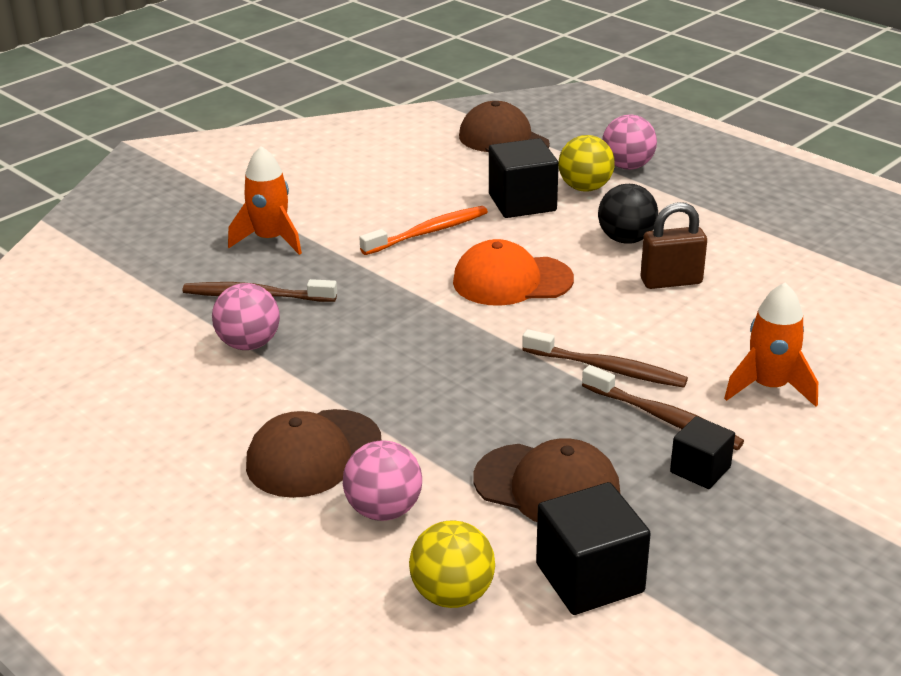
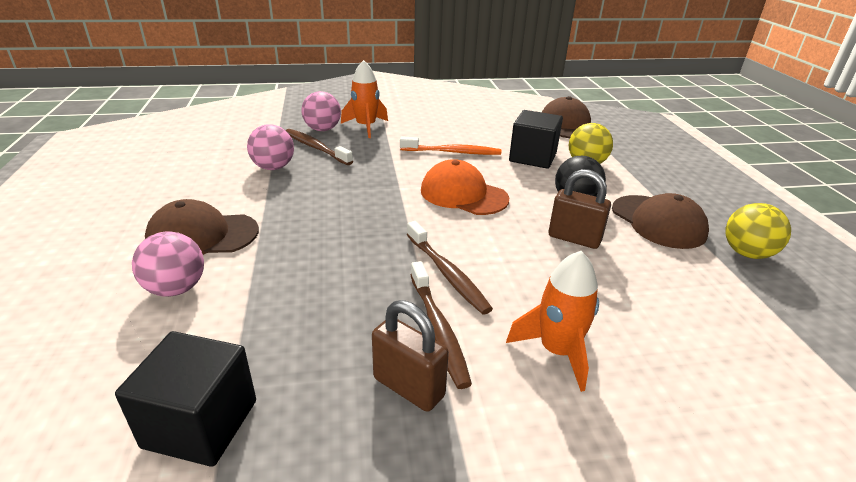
camera: 35 degrees right, 0 degrees up
yellow ball [409,520,495,608] -> yellow ball moved to [725,203,791,259]
brown cap [473,438,620,522] -> brown cap moved to [612,193,709,249]
pink ball [602,115,657,170] -> pink ball moved to [301,91,341,131]
black cube [670,416,735,489] -> brown padlock [372,300,449,412]

